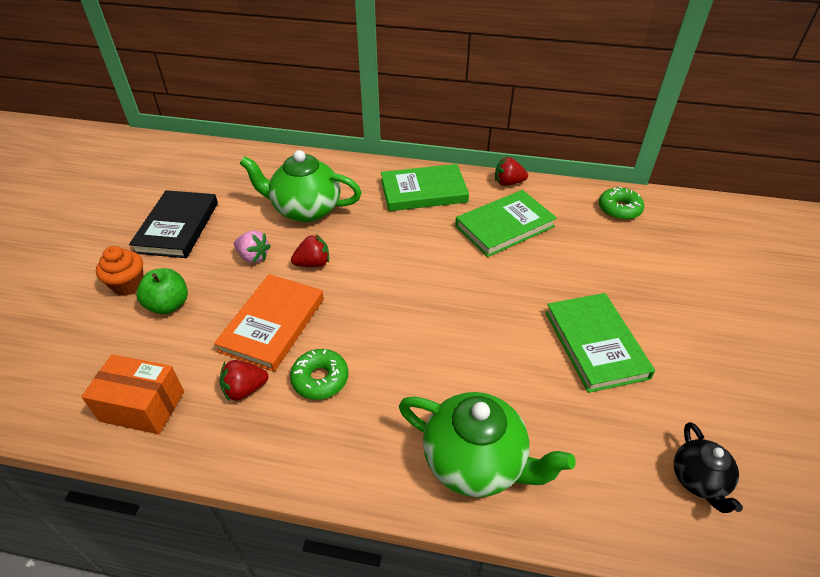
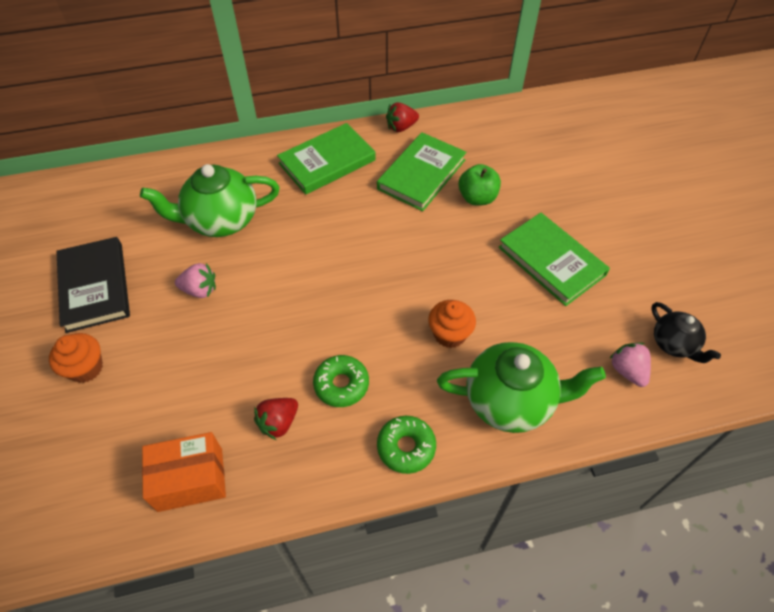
camera: 25 degrees left, 10 degrees up
green apple [136,268,188,314] -> green apple moved to [458,164,501,205]
orange book [214,274,324,372] -> none
red strawberry [291,234,329,267] -> none
green donut [599,186,644,220] -> green donut moved to [377,416,436,474]
none -> orange cupcake [428,300,476,348]
none -> pink strawberry [609,343,651,387]

